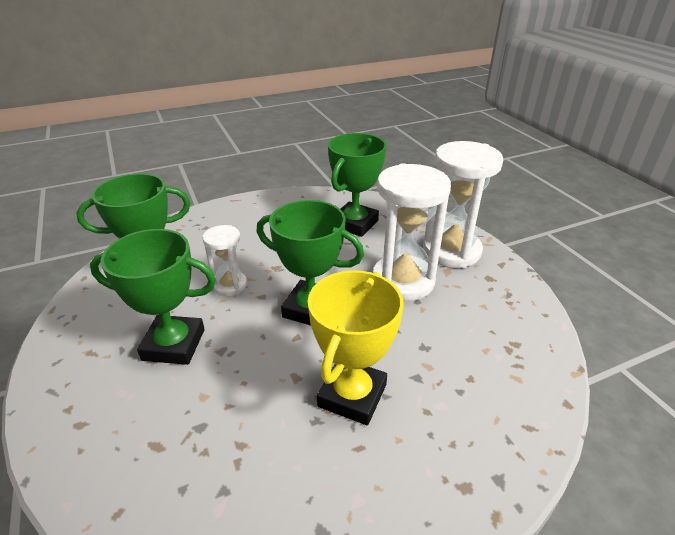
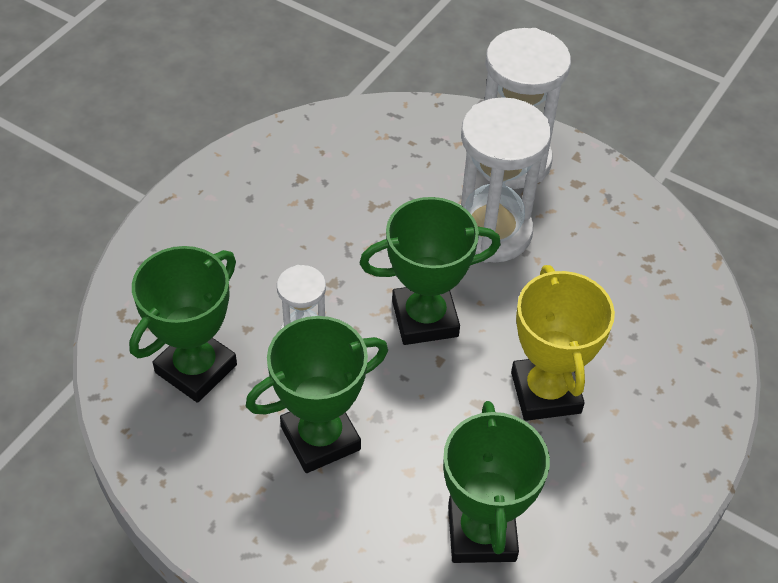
camera: 35 degrees left, 15 degrees up
green trophy [328,133,387,237] -> green trophy moved to [443,401,550,563]

